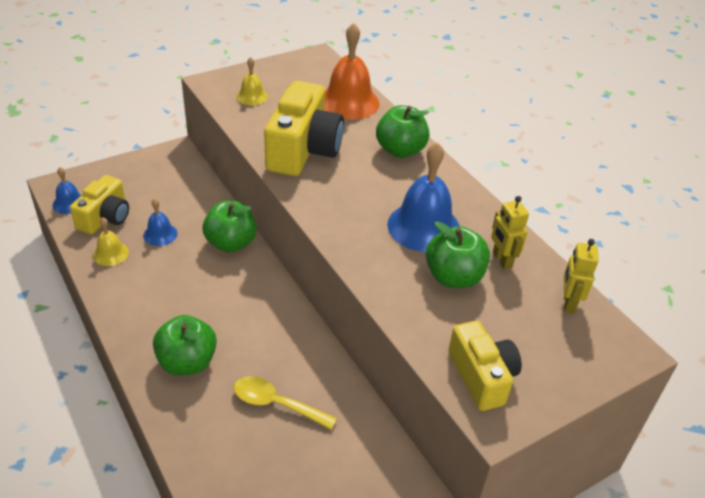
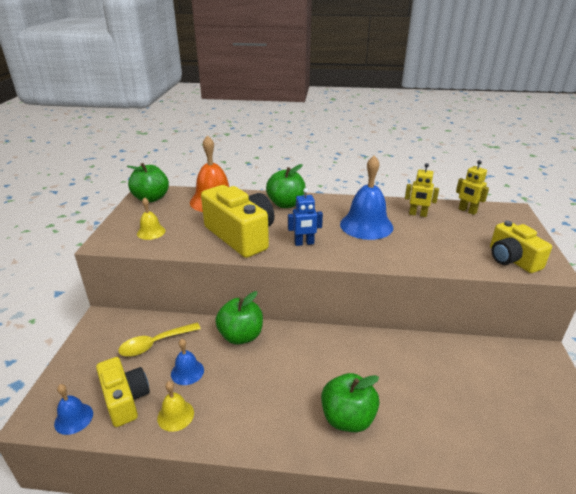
camera: 50 degrees left, 10 degrees down
yellow spoon [233,376,337,430] -> yellow spoon moved to [118,323,201,357]
green apple [426,221,490,288] -> green apple moved to [127,163,169,202]
yellow camera [448,321,522,411] -> yellow camera turned 135 degrees counterclockwise [490,221,552,273]
none -> blue robot [288,188,323,246]

